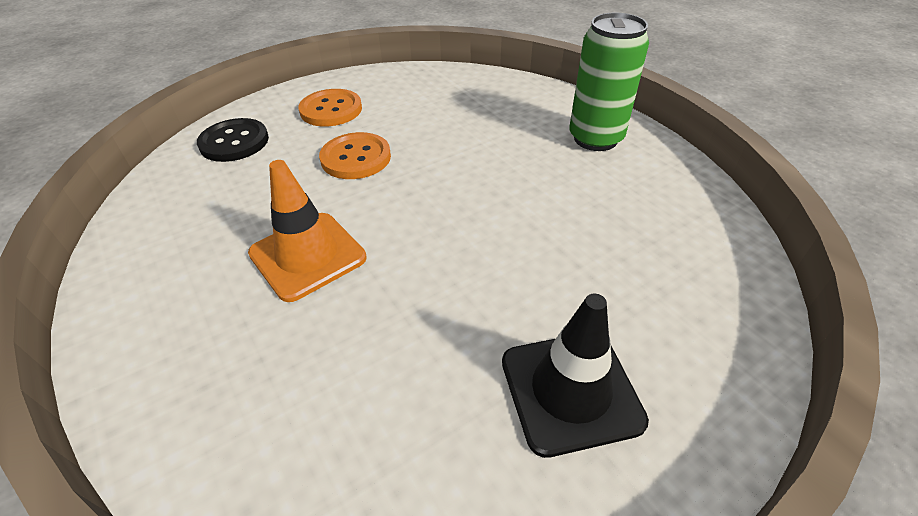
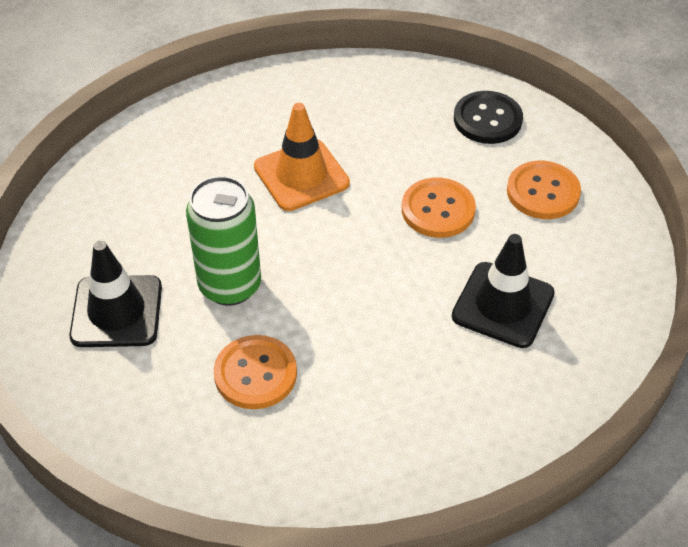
camera: 100 degrees right, 5 degrees up
green can [569,13,649,151] -> green can moved to [186,176,261,306]
none -> orange button [214,335,297,409]
none -> black traffic cone [452,234,555,348]

